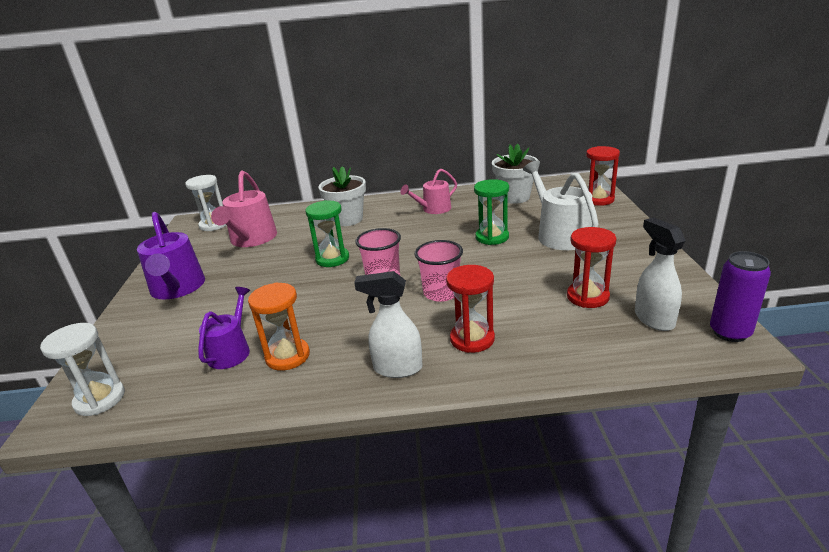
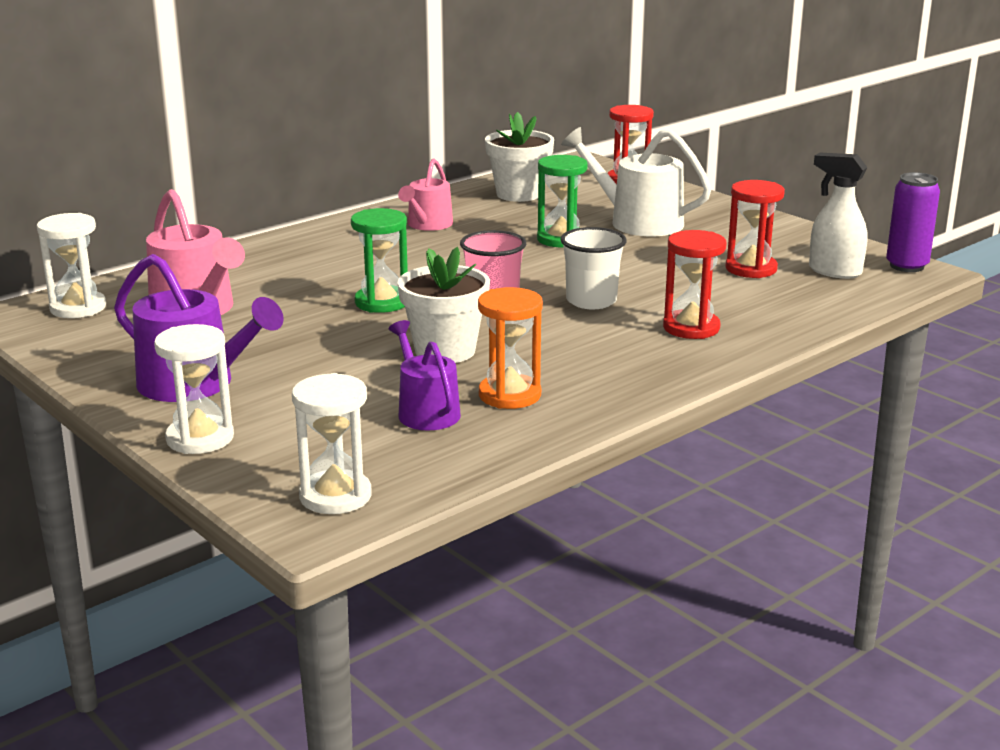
camera: 40 degrees left, 5 degrees down
white flower pot [318,166,366,226] -> white flower pot moved to [398,247,490,363]
white spray bottle [354,271,423,378] -> none
pink cup [414,240,463,302] -> white cup [560,227,627,309]
none -> white hourglass [154,324,234,454]

